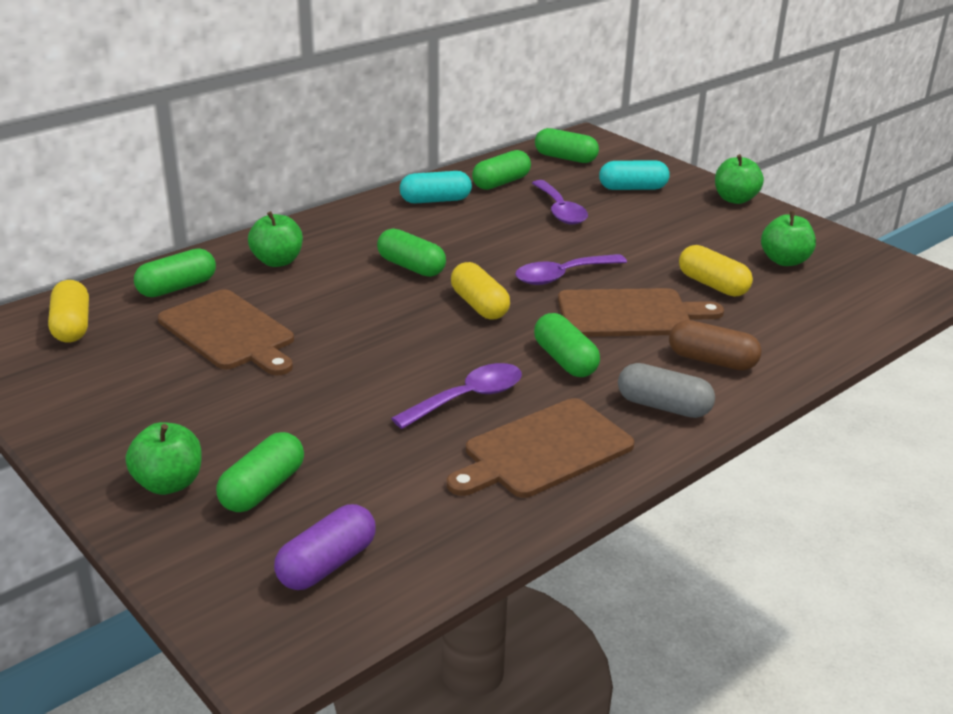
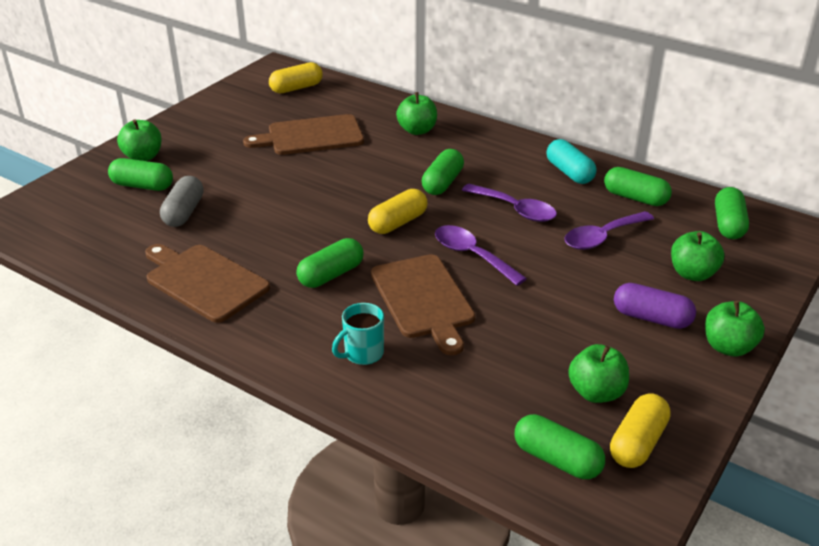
camera: 75 degrees right, 5 degrees up
green capsule [134,248,216,297] -> green capsule moved to [514,414,605,479]
brown cutting board [158,289,294,375] -> brown cutting board turned 45 degrees clockwise [243,114,364,155]
purple capsule [274,504,376,590] -> purple capsule moved to [614,283,696,329]
purple spoon [391,363,522,429] -> purple spoon moved to [462,184,557,222]
turquoise capsule [599,160,670,190] -> green apple [671,231,724,281]
grey capsule [618,363,715,418] -> grey capsule moved to [160,176,204,227]
brown capsule [669,320,762,371] -> turquoise mug [332,303,384,365]
yellow capsule [679,245,753,297] -> yellow capsule moved to [610,393,671,468]

